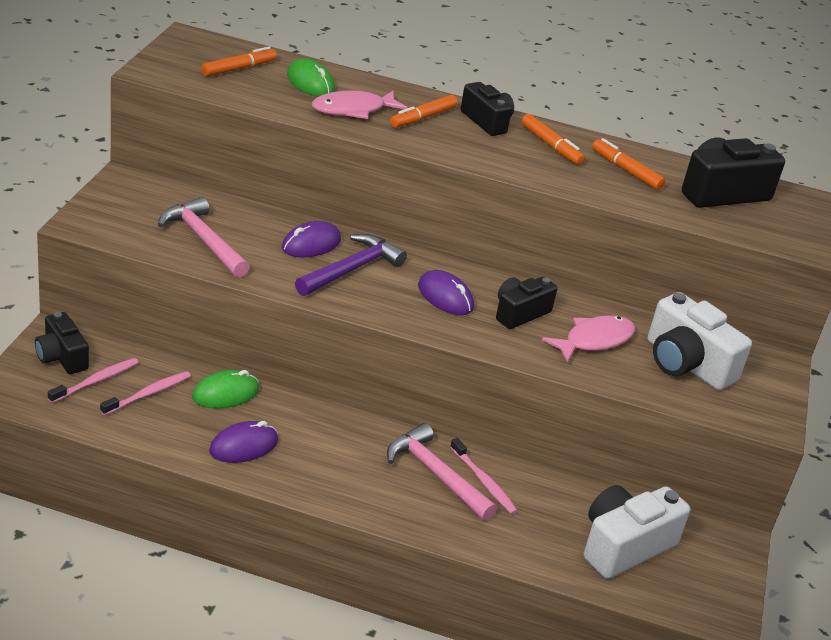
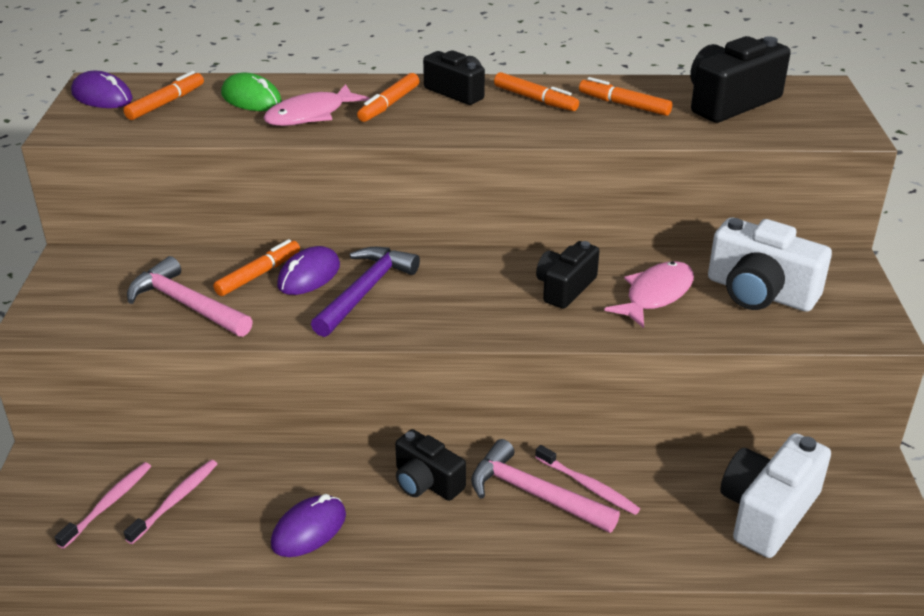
camera: 10 degrees left, 0 degrees up
black camera [35,312,89,374] -> black camera moved to [395,429,466,501]
green mouse [192,370,259,409] -> none
purple mouse [418,270,474,315] -> purple mouse moved to [71,71,133,108]
none -> orange marker [213,239,300,296]

